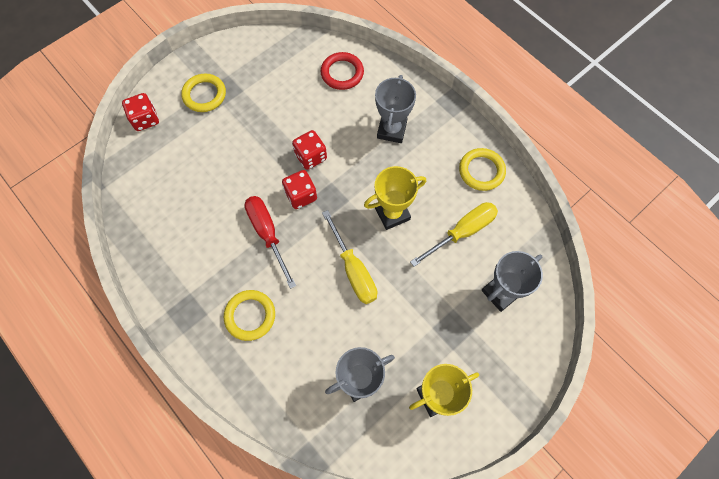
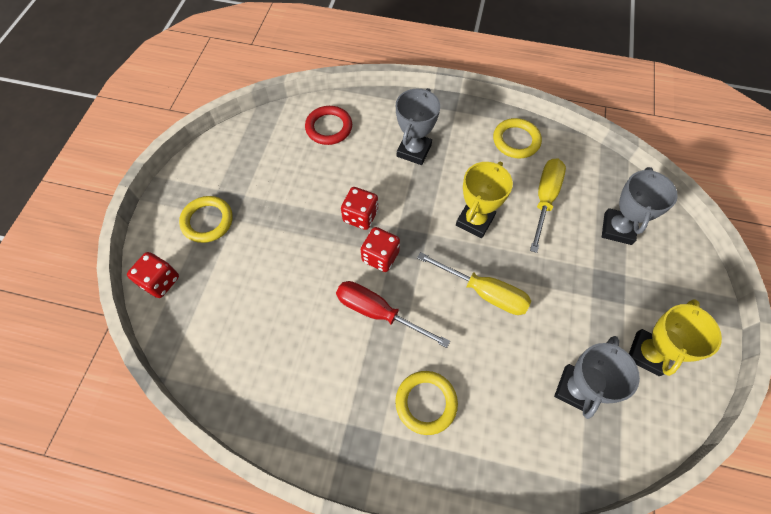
camera: 35 degrees left, 5 degrees down
grey trophy [375,75,416,143] -> grey trophy turned 45 degrees clockwise [396,88,440,165]

